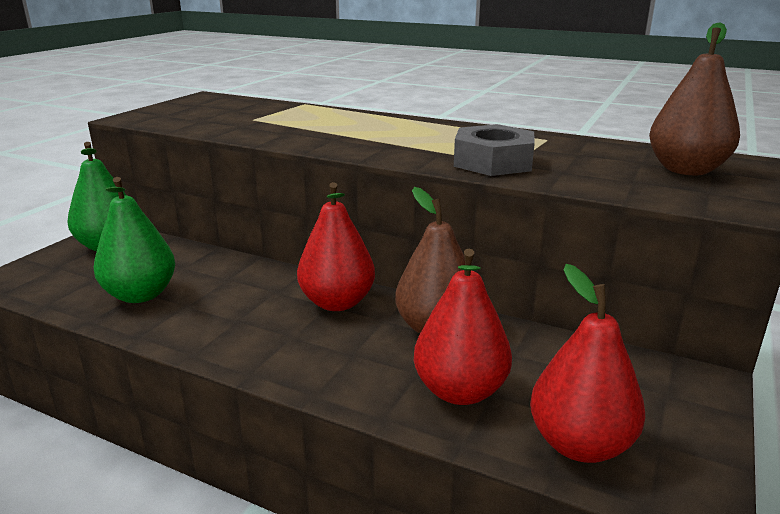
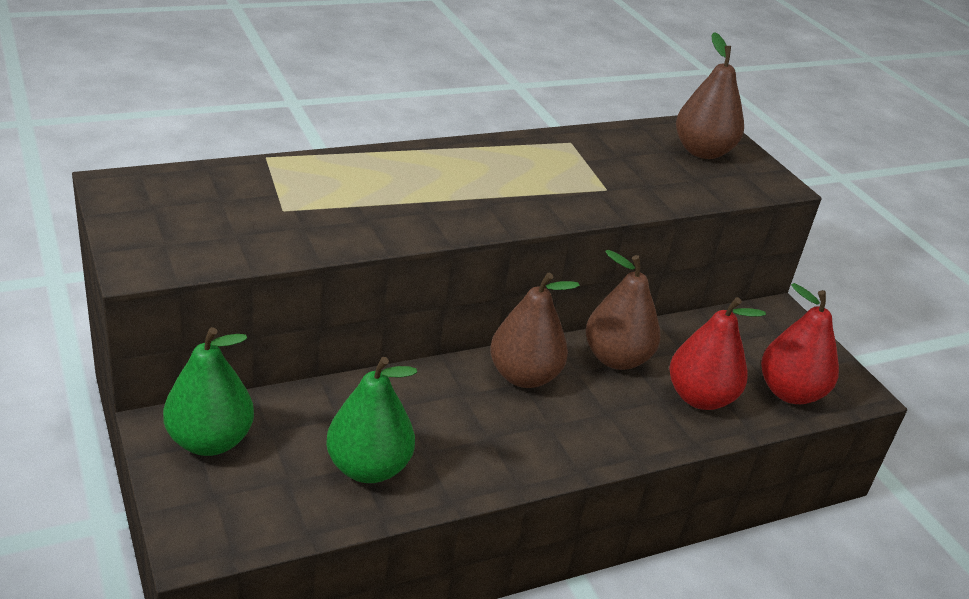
camera: 55 degrees left, 10 degrees up
red pear [297,182,375,311] -> brown pear [490,273,580,388]
grey nut [454,124,535,176] -> none

